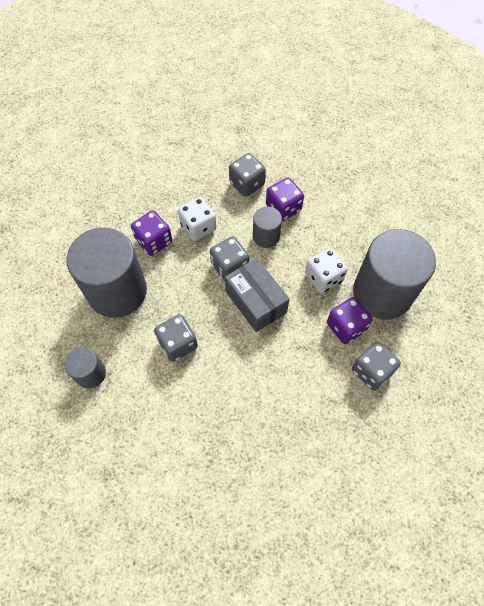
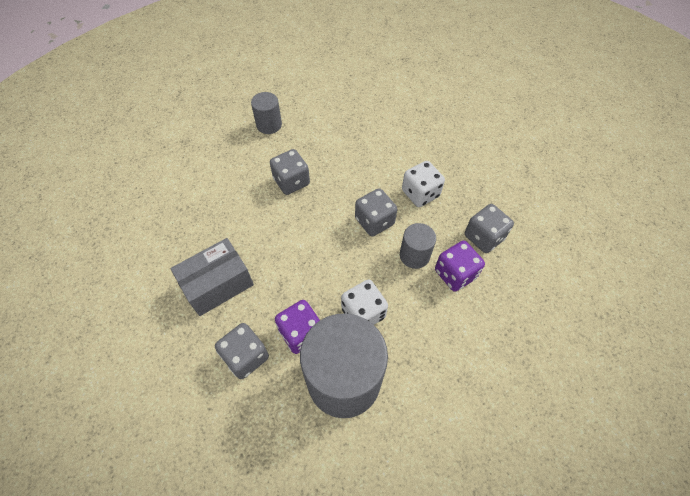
camera: 90 degrees right, 5 degrees down
grey cylinder [66,227,147,318] -> none
purple dice [131,210,172,256] -> none
grey box [225,258,290,332] -> grey box moved to [170,238,254,316]

